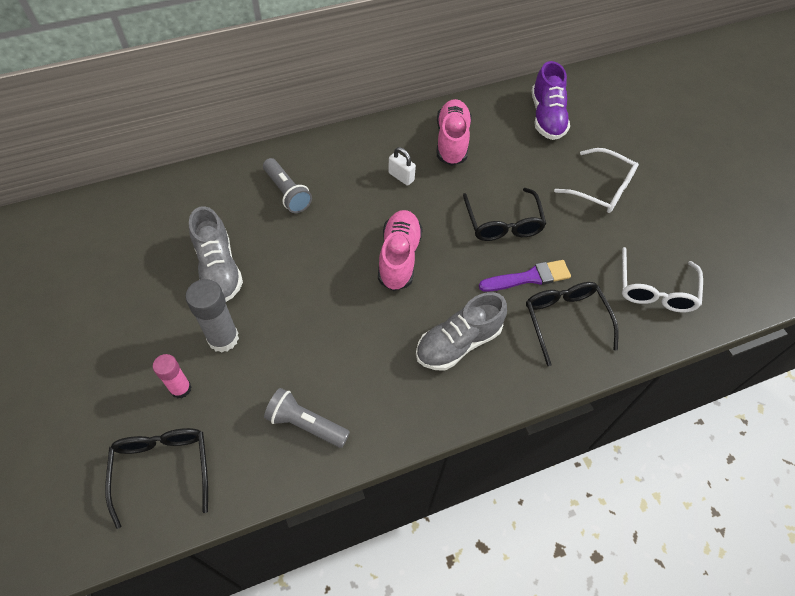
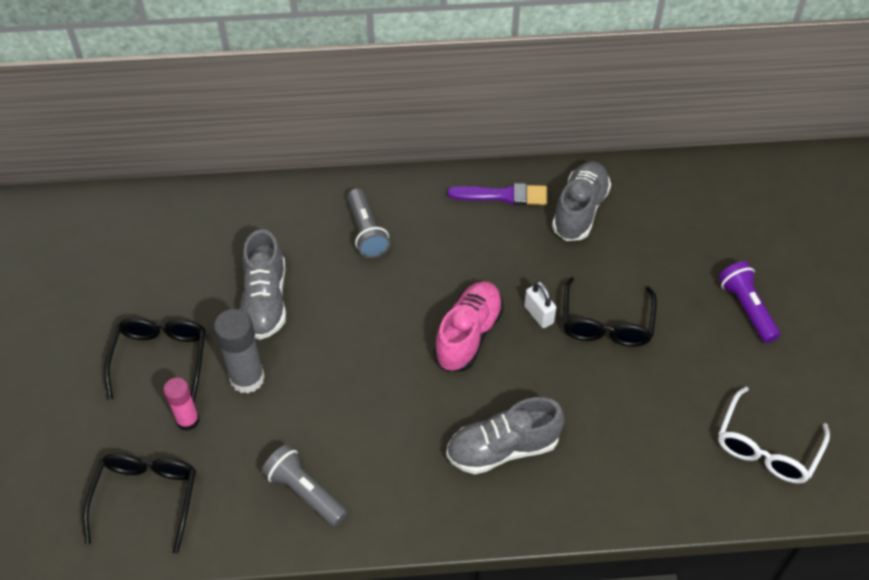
camera: 20 degrees right, 5 degrees down
white padlock [388,147,416,186] -> white padlock moved to [524,281,556,328]
pink shoe [437,99,472,166] -> grey shoe [552,162,611,241]
purple brush [479,260,571,292] -> purple brush moved to [448,183,547,205]
black glasses [526,282,619,366] -> black glasses moved to [104,318,206,402]
purple shoe [532,61,570,140] -> none
white glasses [554,148,639,213] -> purple flashlight [718,261,780,343]

